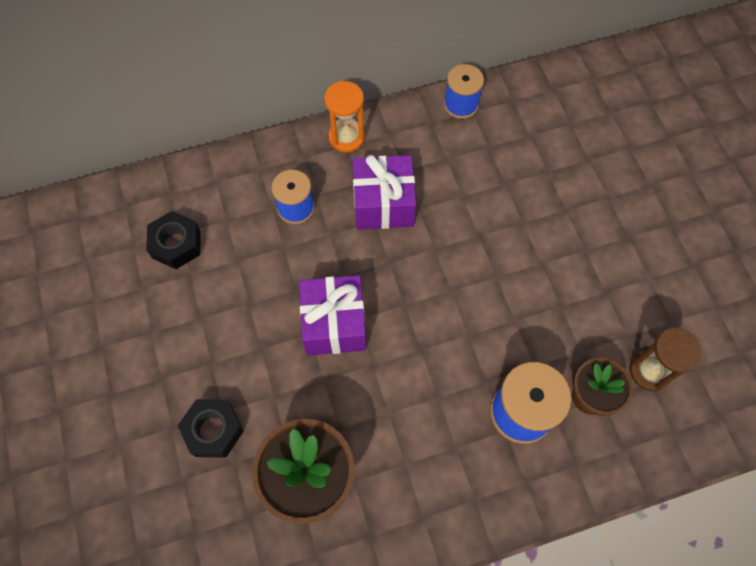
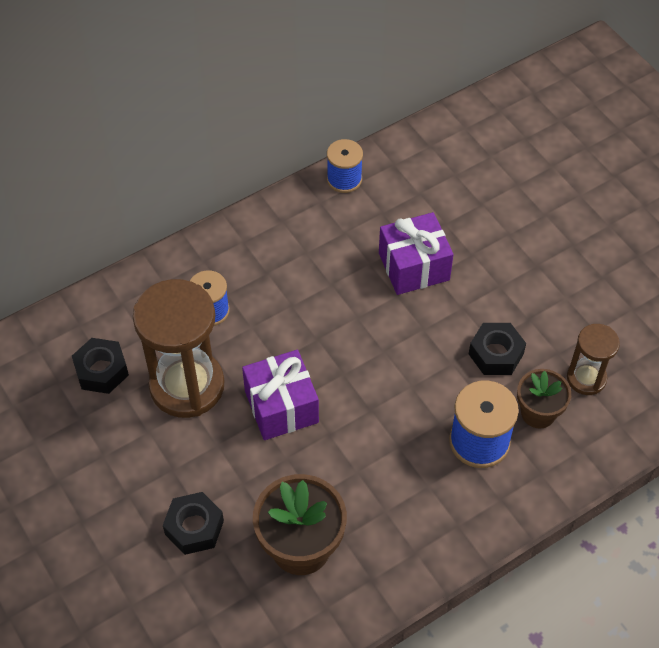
camera: 15 degrees left, 10 degrees down
orange hourglass [324,81,365,153] -> none
purple gift [353,155,416,230] -> purple gift moved to [379,212,454,295]
none -> brown hourglass [133,279,224,418]
none -> black nut [469,323,526,375]

